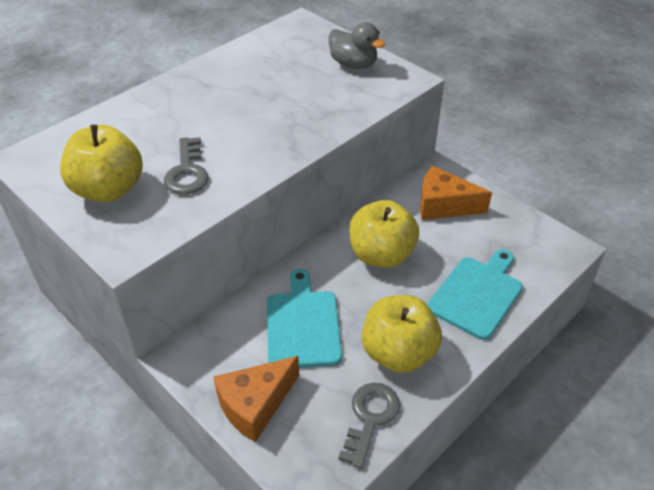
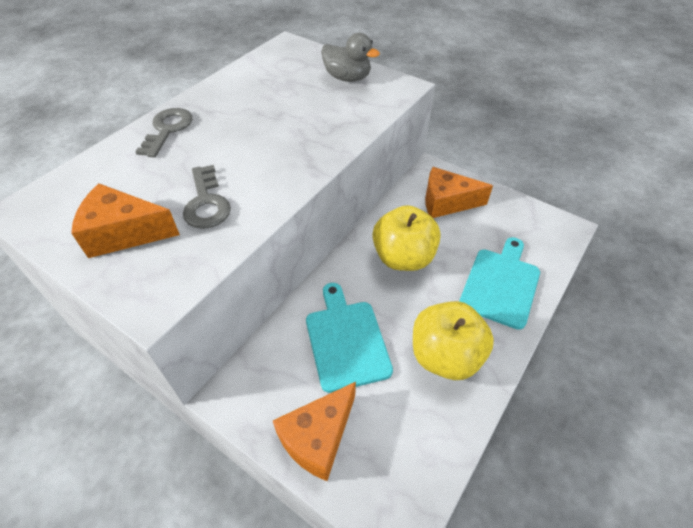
camera: 10 degrees left, 5 degrees up
yellow apple [60,124,143,202] -> orange cheese [71,183,180,258]
grey key [338,383,400,469] -> grey key moved to [135,108,192,158]

